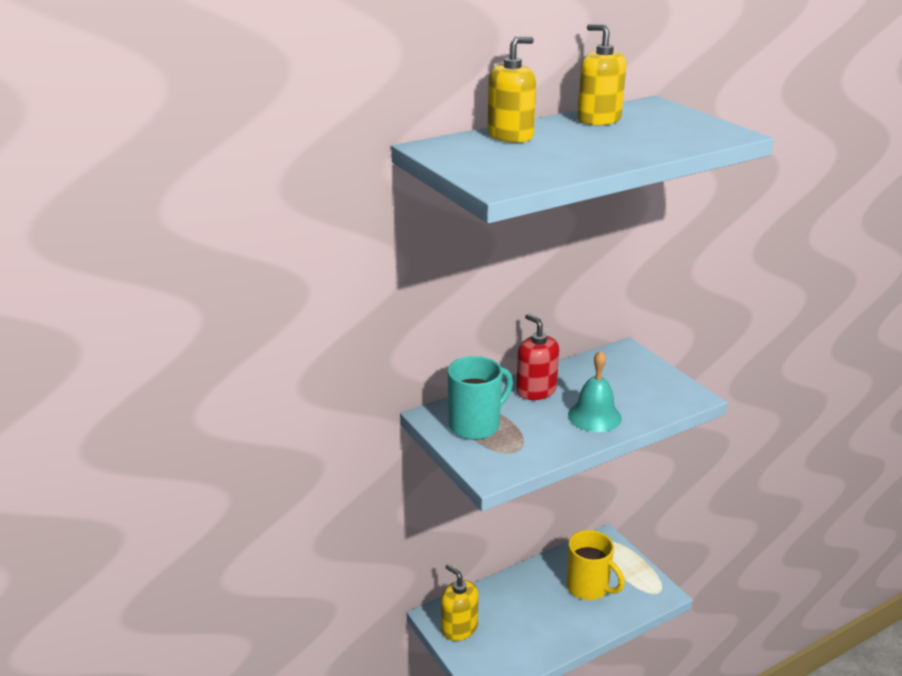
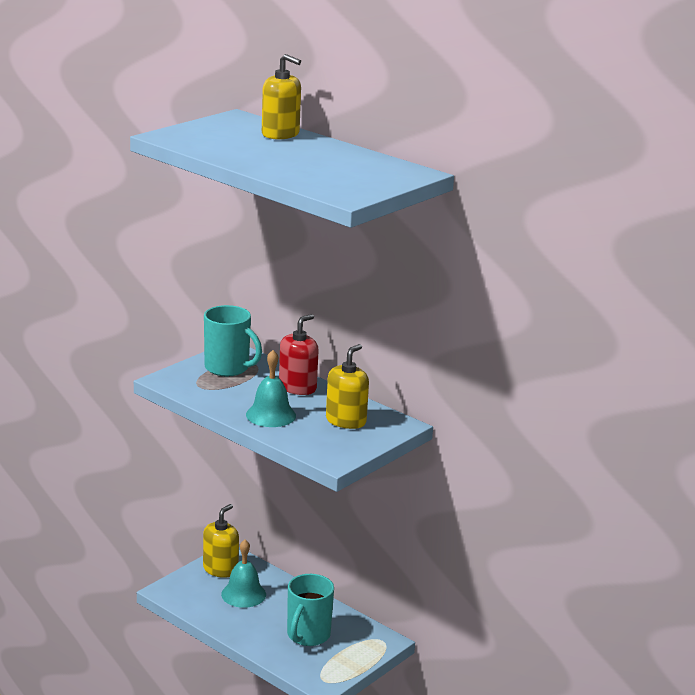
camera: 70 degrees right, 5 degrees down
yellow mug [566,530,625,600] -> turquoise mug [287,574,334,646]
yellow soap dispenser [577,24,626,125] -> yellow soap dispenser moved to [326,344,369,429]
none -> turquoise bell [221,540,266,608]

